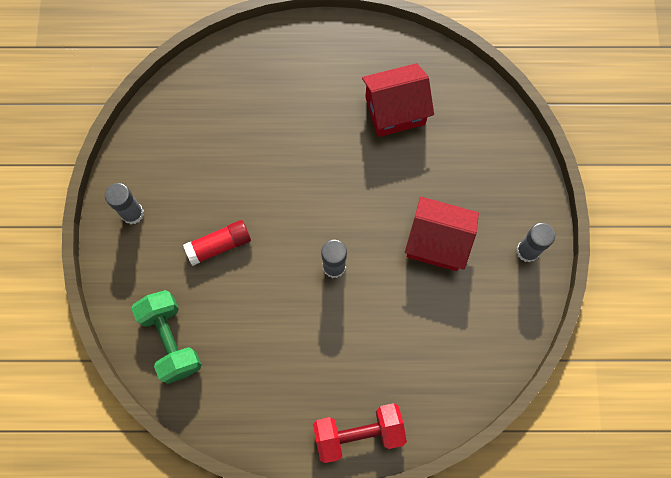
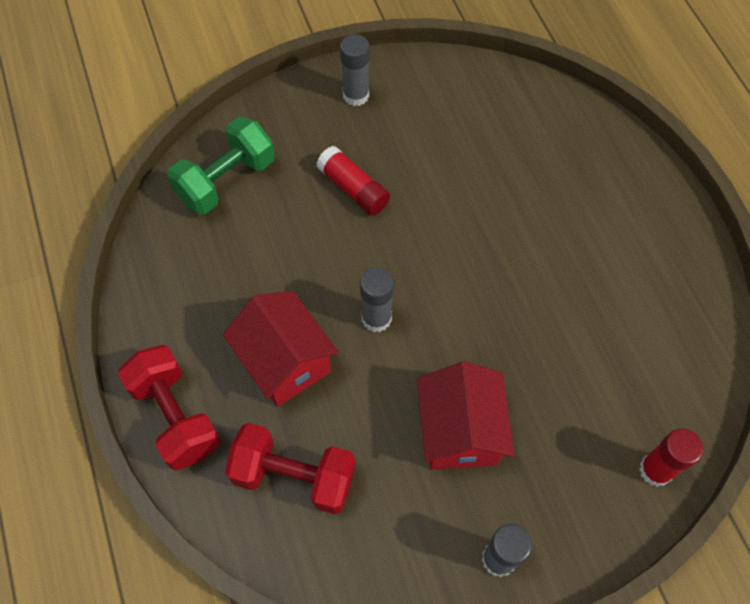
camera: 70 degrees right, 10 degrees down
red house [362,63,434,137] -> red house moved to [223,291,339,407]
none -> red dumbbell [225,423,356,514]
none -> red glue stick [639,428,703,487]

